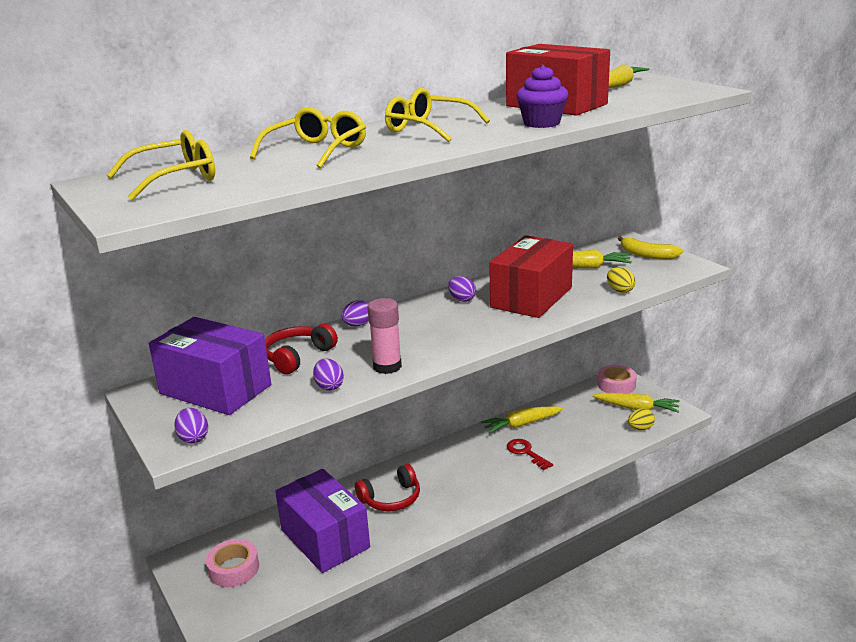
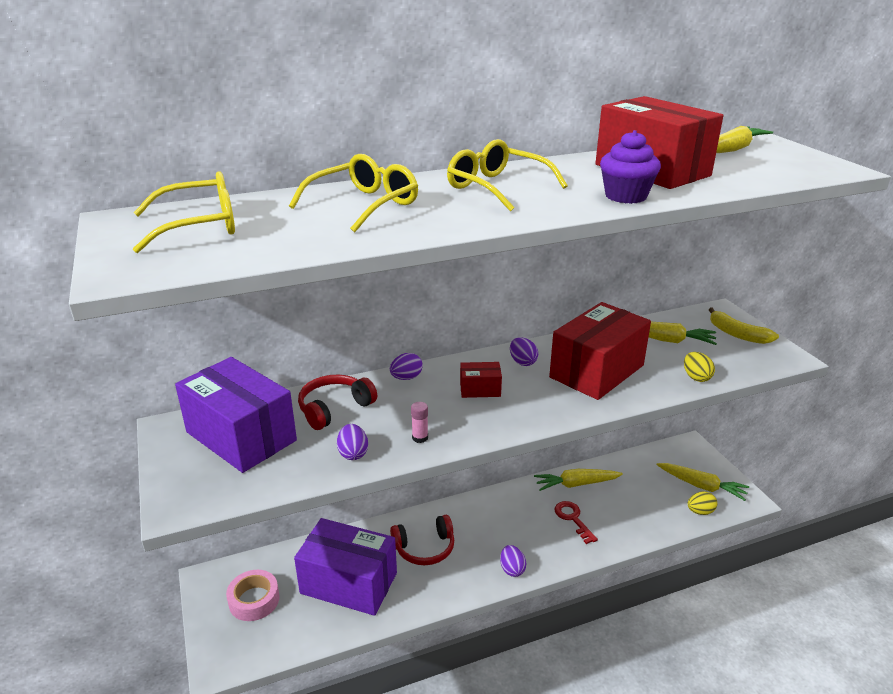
camera: 10 degrees right, 5 degrees up
purple egg [174,408,208,444] -> purple egg moved to [500,545,526,577]
purple box [275,469,370,573] -> purple box turned 45 degrees counterclockwise [294,518,397,616]
pink glue stick [367,298,402,374] -> pink glue stick [411,402,428,443], size x0.53
pink tape [598,365,637,394] -> none
none -> red box [460,362,502,398]

